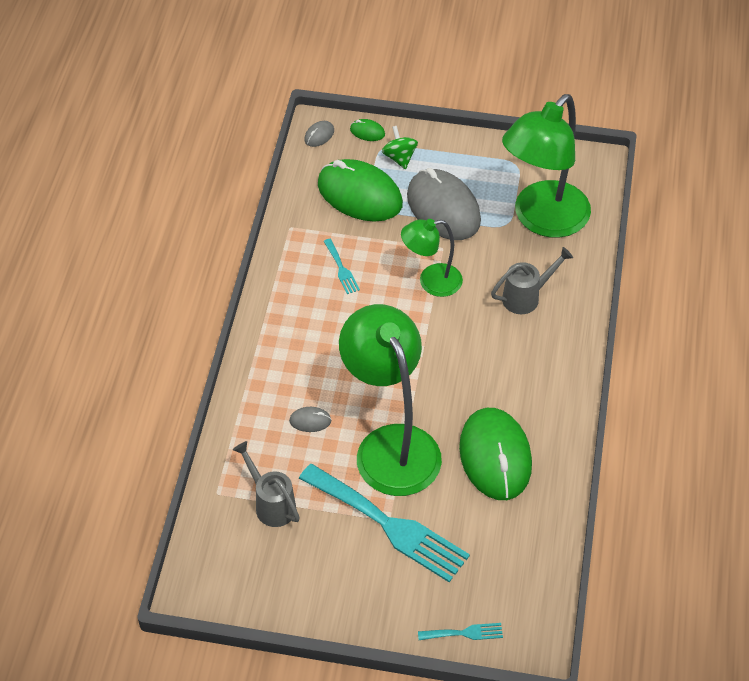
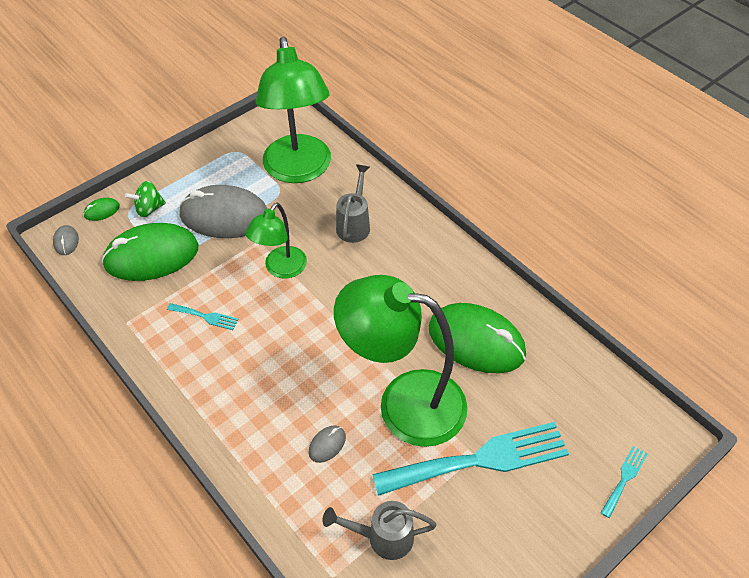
camera: 50 degrees left, 0 degrees up
green spinning top [382,126,418,169] -> green spinning top turned 45 degrees counterclockwise [125,181,166,217]

